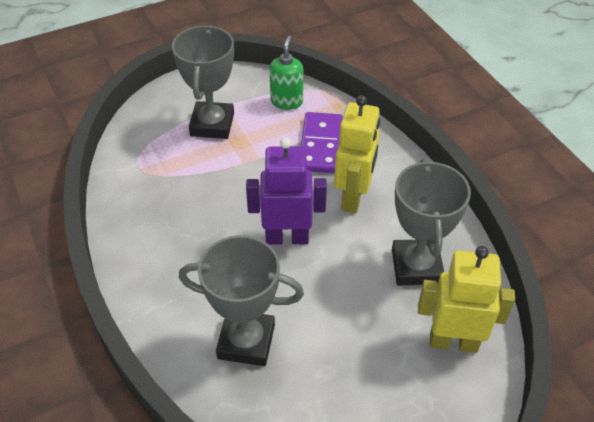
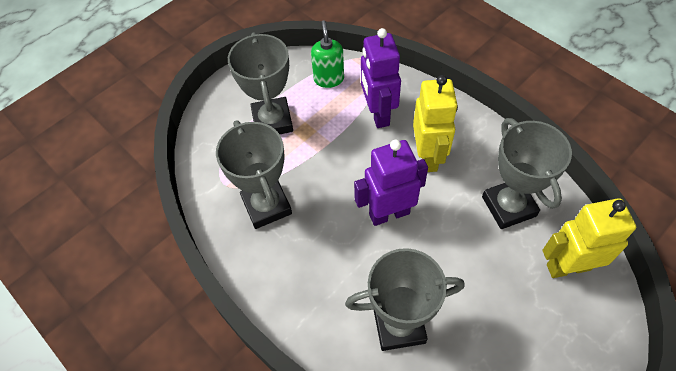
camera: 15 degrees left, 10 degrees up
purple domino [301,112,343,173] -> purple robot [361,28,401,128]
none -> grey trophy [216,120,292,229]

